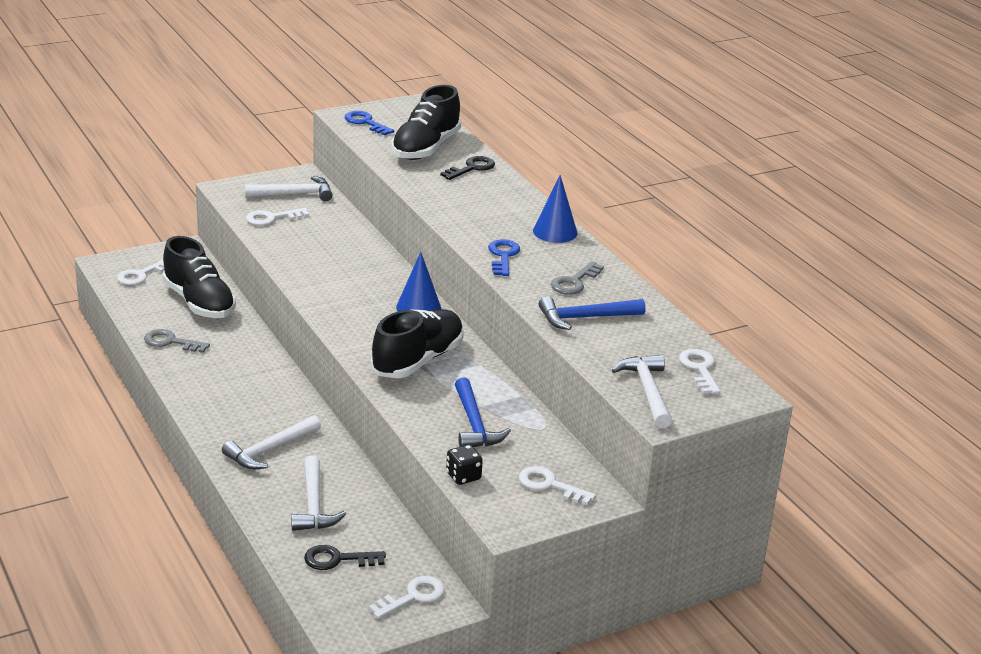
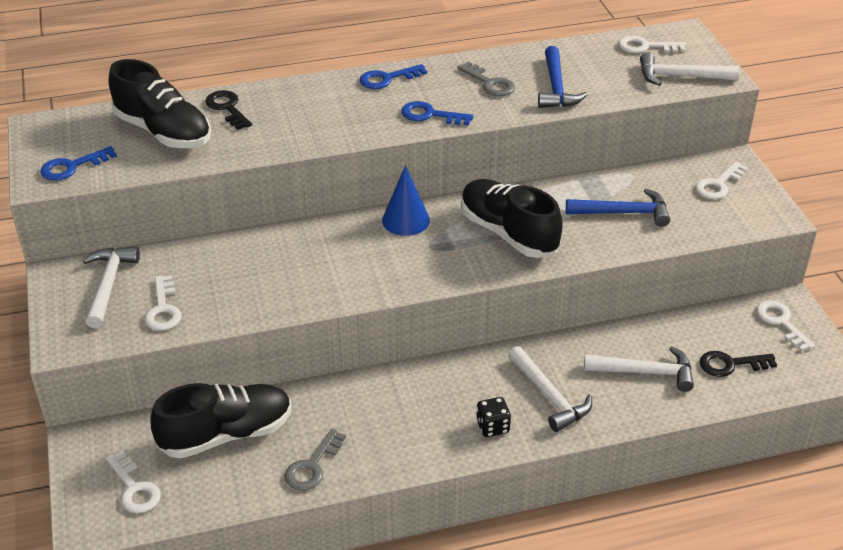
camera: 75 degrees left, 10 degrees up
black key [304,545,386,570] -> black key turned 75 degrees clockwise [700,351,777,377]
black dice [446,445,483,485] -> black dice moved to [476,397,511,437]
blue cone [533,175,578,243] -> blue key [360,64,427,89]

